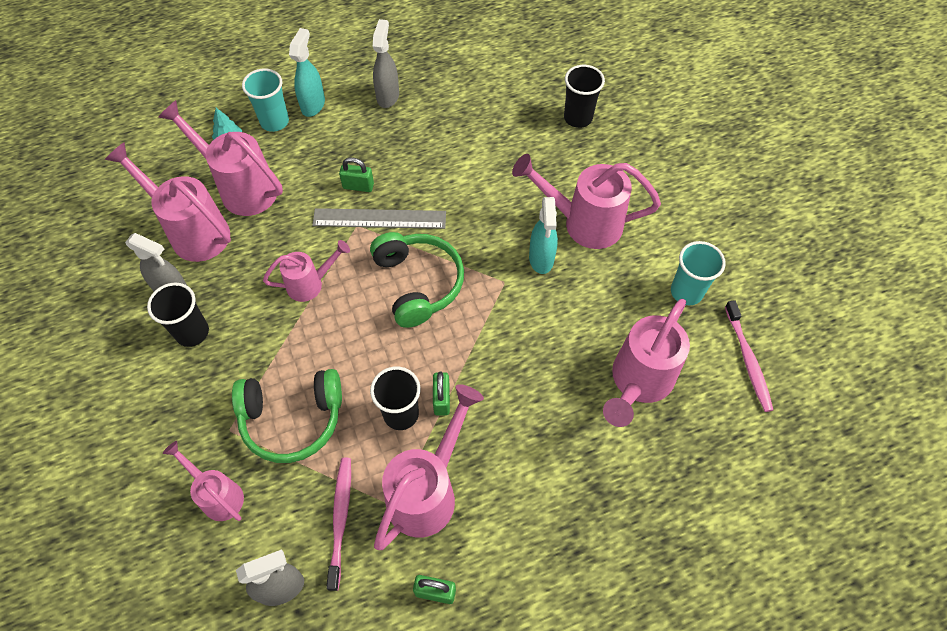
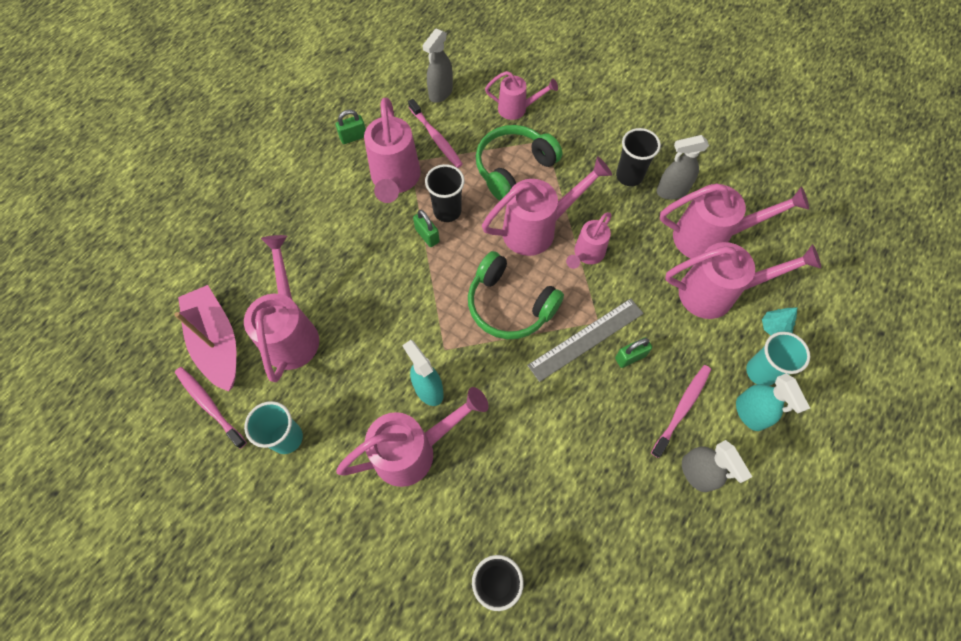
camera: 145 degrees right, 5 degrees up
none -> pink boat [174,285,236,392]
none -> pink watering can [482,156,612,256]
none -> pink toothbrush [651,365,711,458]

